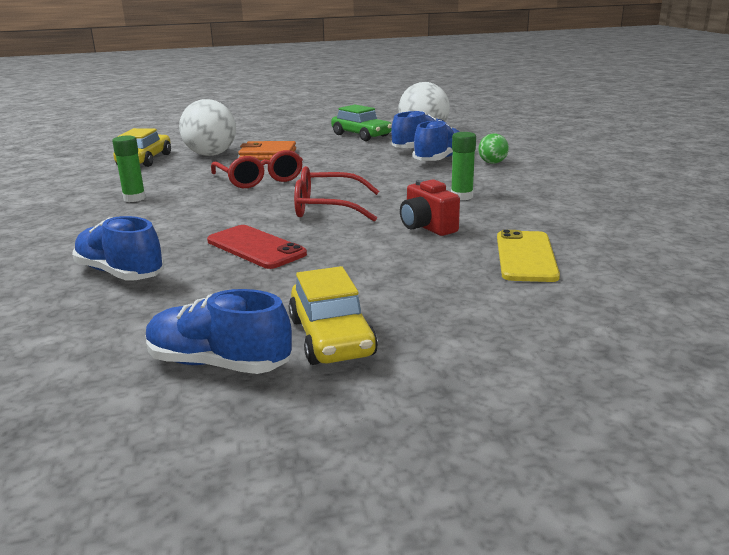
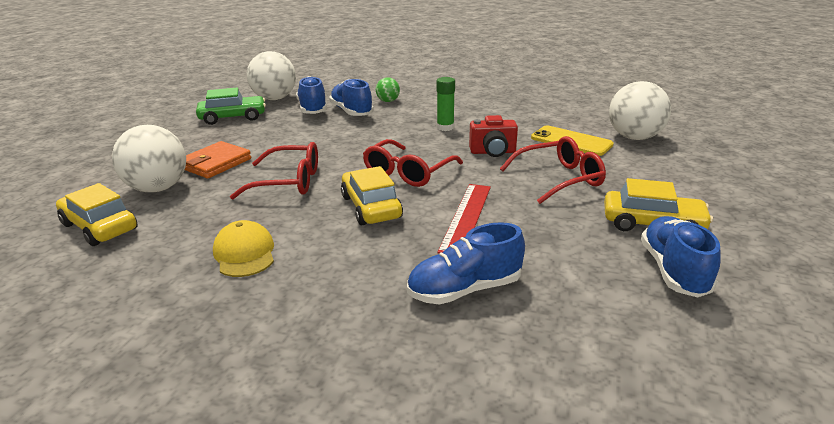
camera: 60 degrees left, 5 degrees up
green glue stick [112,136,146,202] -> yellow cap [213,220,274,277]
blue shoe [146,289,292,374] -> blue shoe turned 135 degrees clockwise [641,216,721,297]
red phone [207,225,307,269] -> red ruler [437,184,491,254]
none -> yellow car [341,166,403,225]
none -> red glasses [500,136,606,204]
none -> white ball [609,81,671,140]

